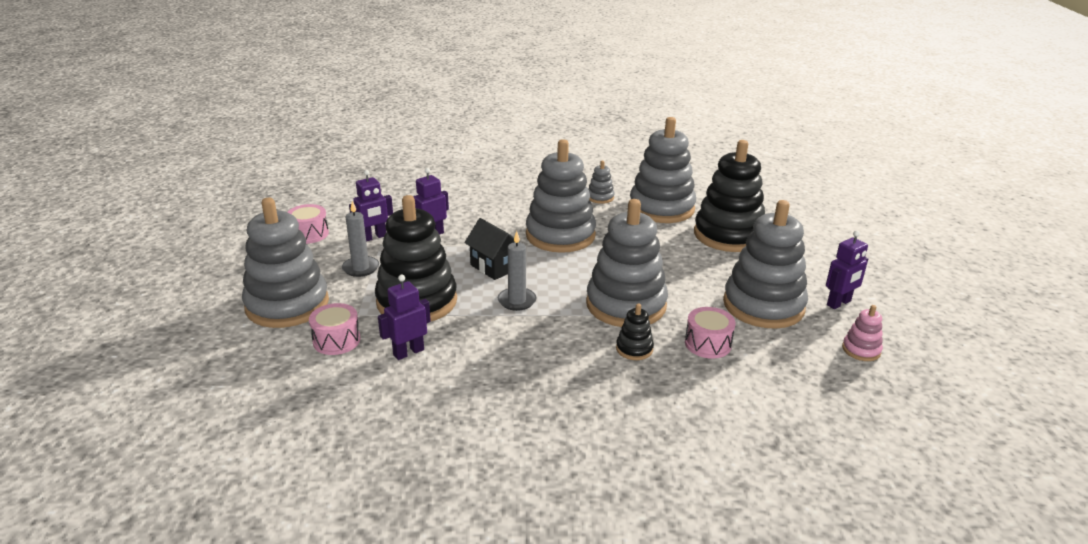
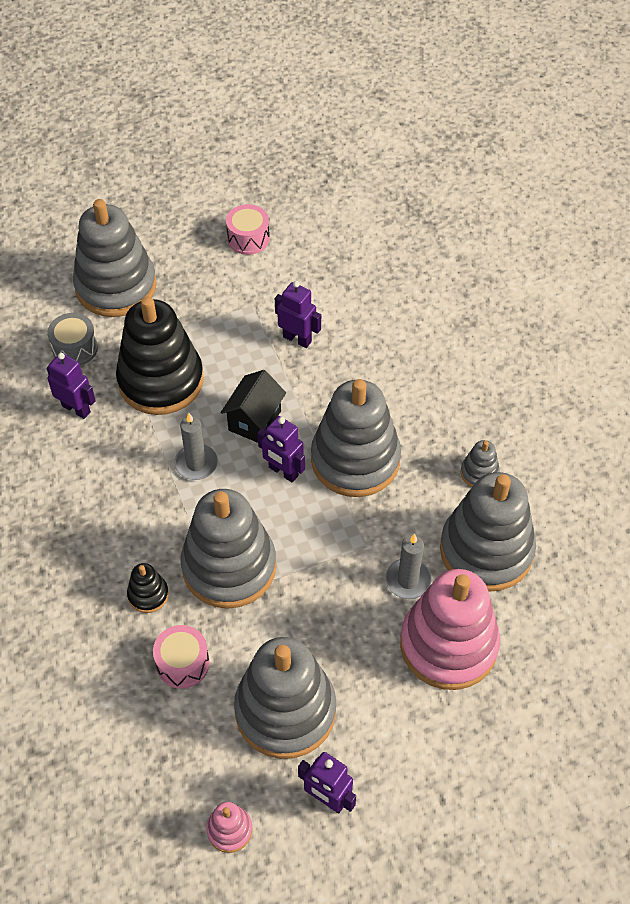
camera: 70 degrees right, 25 degrees up
pink drum [309,303,360,355] -> grey drum [47,313,98,366]
grey candle [342,201,379,277] -> grey candle moved to [385,534,432,599]
purple robot [349,170,393,242] -> purple robot moved to [257,416,305,482]
black stacking toy [694,140,765,252] -> pink stacking toy [400,569,500,690]

